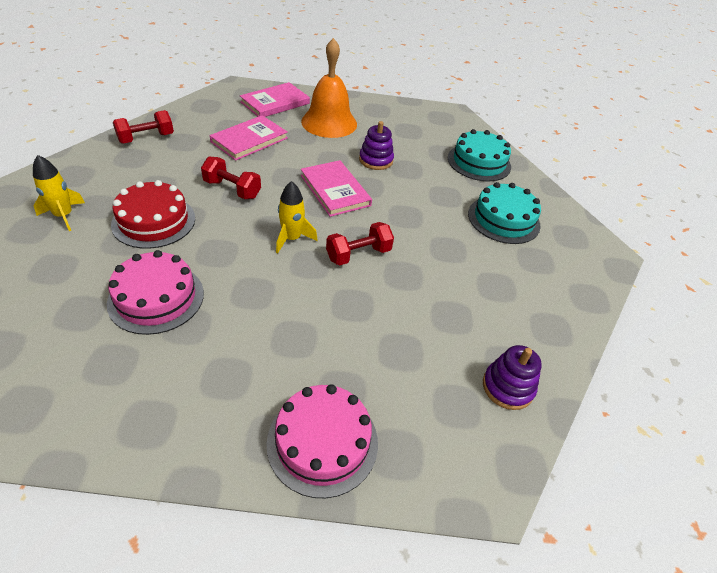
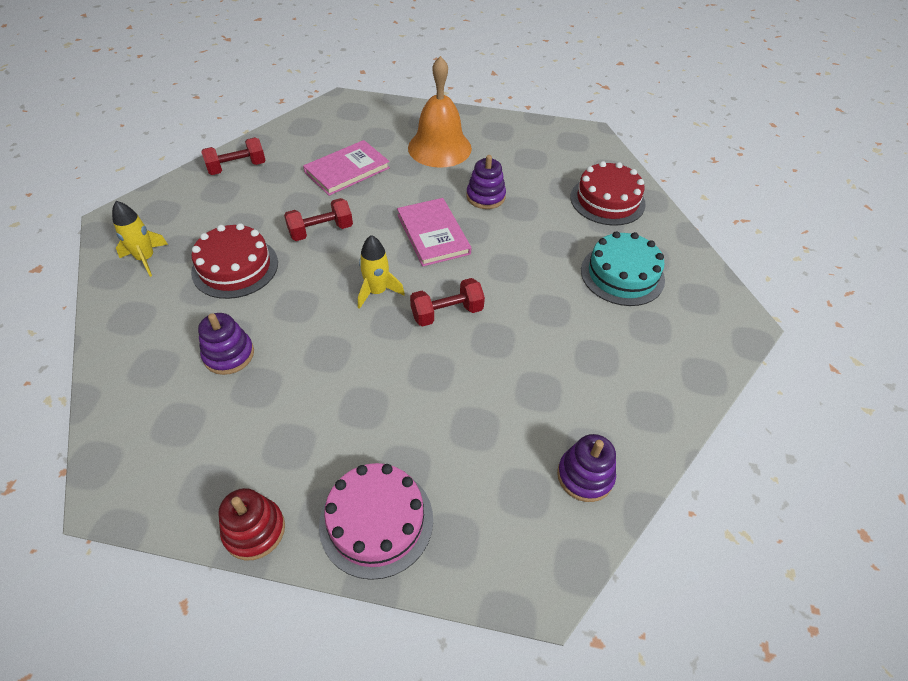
camera: 10 degrees right, 5 degrees up
pink cake [107,250,204,335] -> purple stacking toy [198,313,254,375]
red dumbbell [201,157,261,199] -> red dumbbell turned 60 degrees counterclockwise [284,198,353,241]
pink book [240,82,310,117] -> none
turquoise cake [448,129,511,181] -> red cake [570,161,646,226]
none -> red stacking toy [218,488,285,561]

